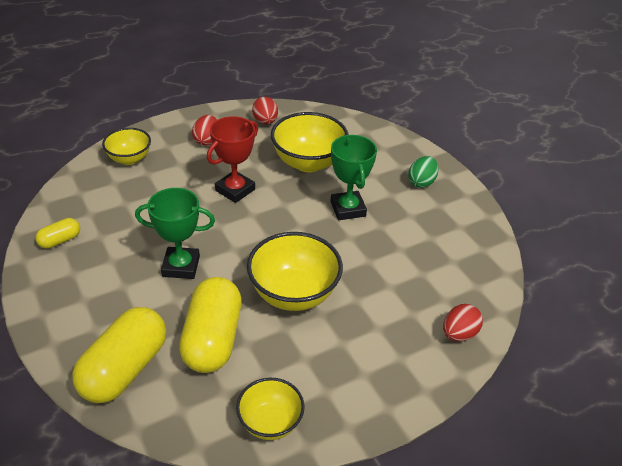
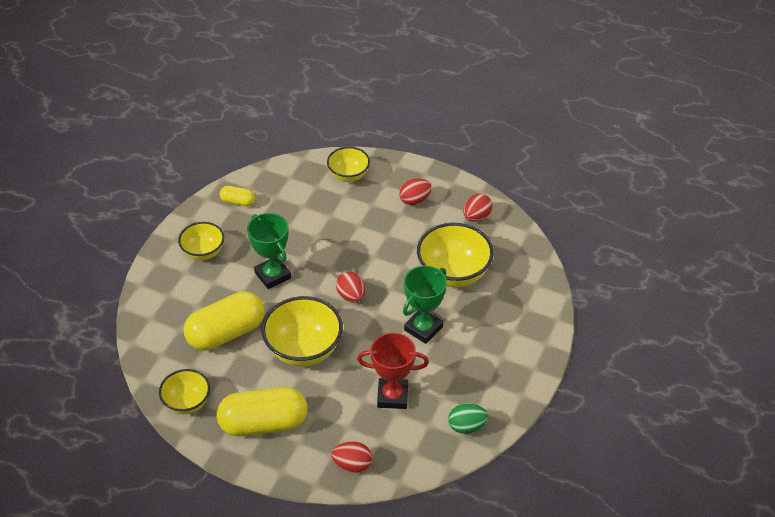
camera: 55 degrees right, 5 degrees up
yellow capsule [72,307,166,403] -> yellow capsule moved to [217,387,307,436]
red trophy [207,116,258,203] -> red trophy moved to [357,333,429,409]
green egg [408,156,438,188] -> green egg moved to [448,403,488,434]
none -> yellow bowl [178,222,224,260]
none -> red egg [336,271,365,303]

